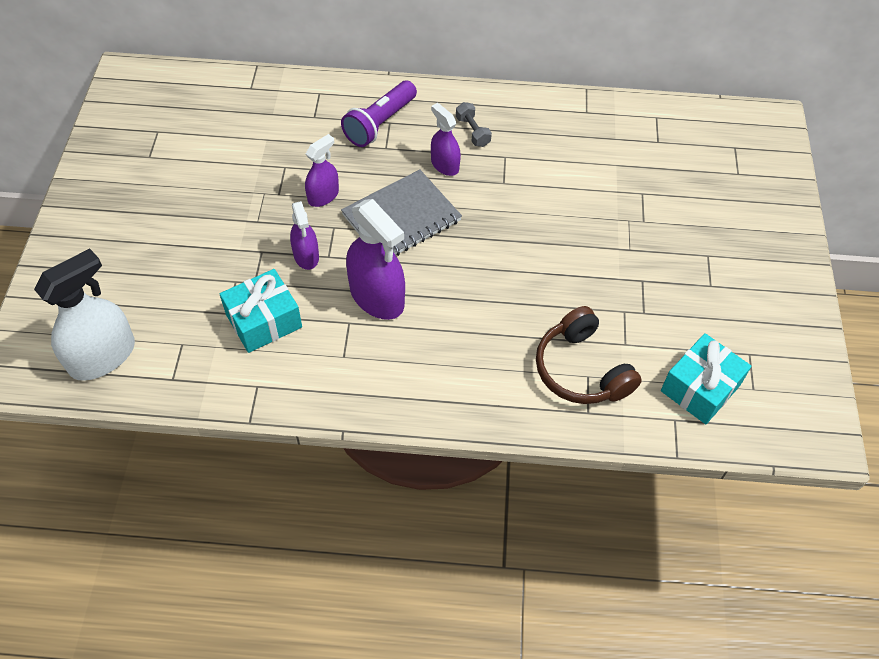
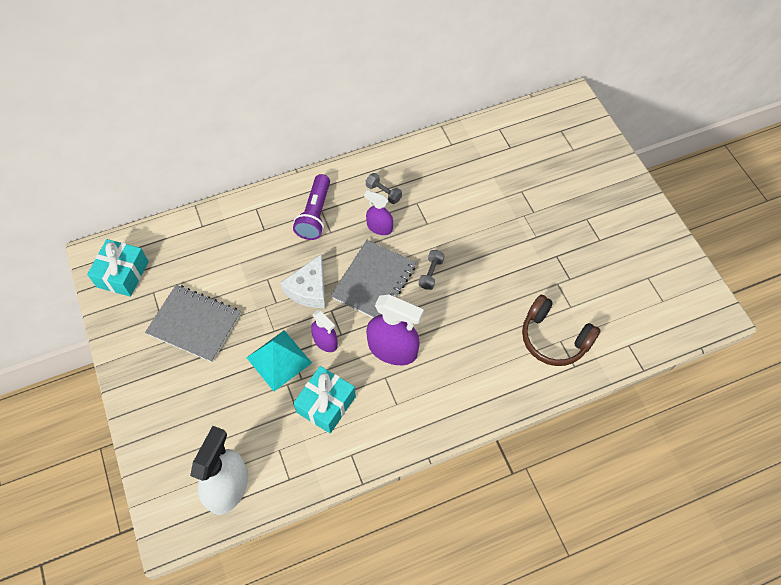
camera: 25 degrees left, 5 degrees up
purple spray bottle [305,134,339,207] -> white cheese [280,255,325,308]
turquoise gift [661,333,752,424] -> turquoise gift moved to [87,239,149,297]
none -> grey notebook [145,285,241,362]
none -> turquoise pyramid [246,330,312,391]
none -> grey dumbbell [419,250,444,290]

